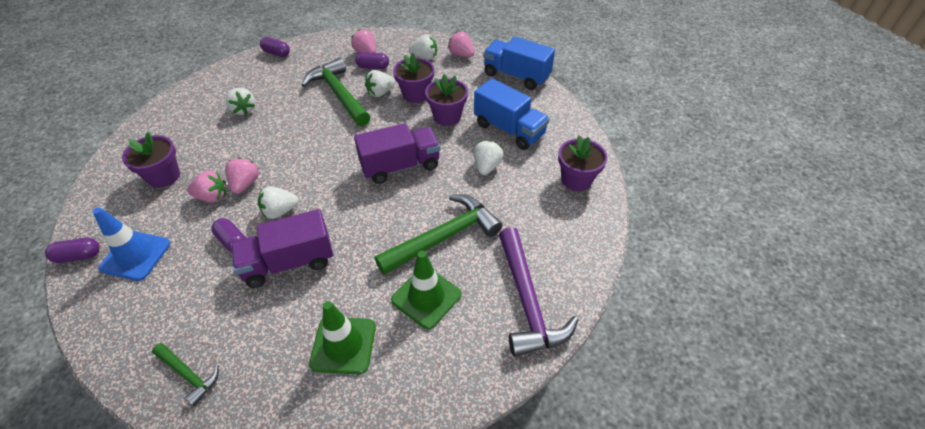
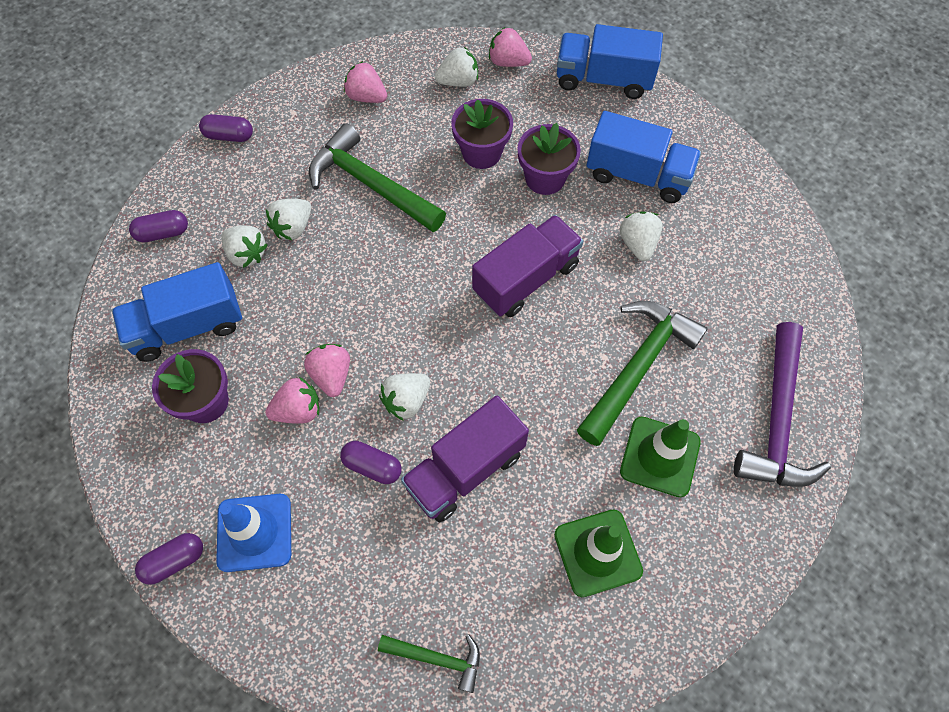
camera: 20 degrees left, 15 degrees up
purple capsule [355,52,389,69] -> purple capsule moved to [129,210,188,242]
white strawberry [365,70,395,97] -> white strawberry moved to [266,199,311,240]
purple hammer [499,227,579,357] -> purple hammer turned 45 degrees clockwise [734,322,831,487]
purple flower pot [558,135,607,191] -> none
none -> blue truck [112,262,242,362]

